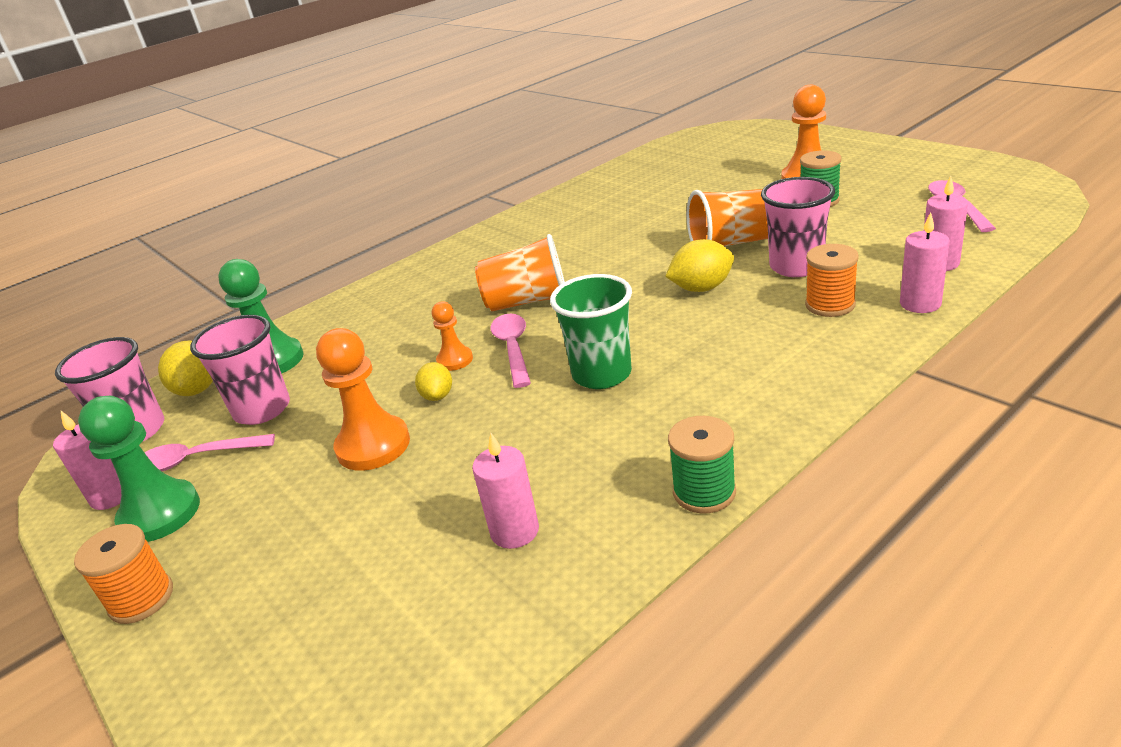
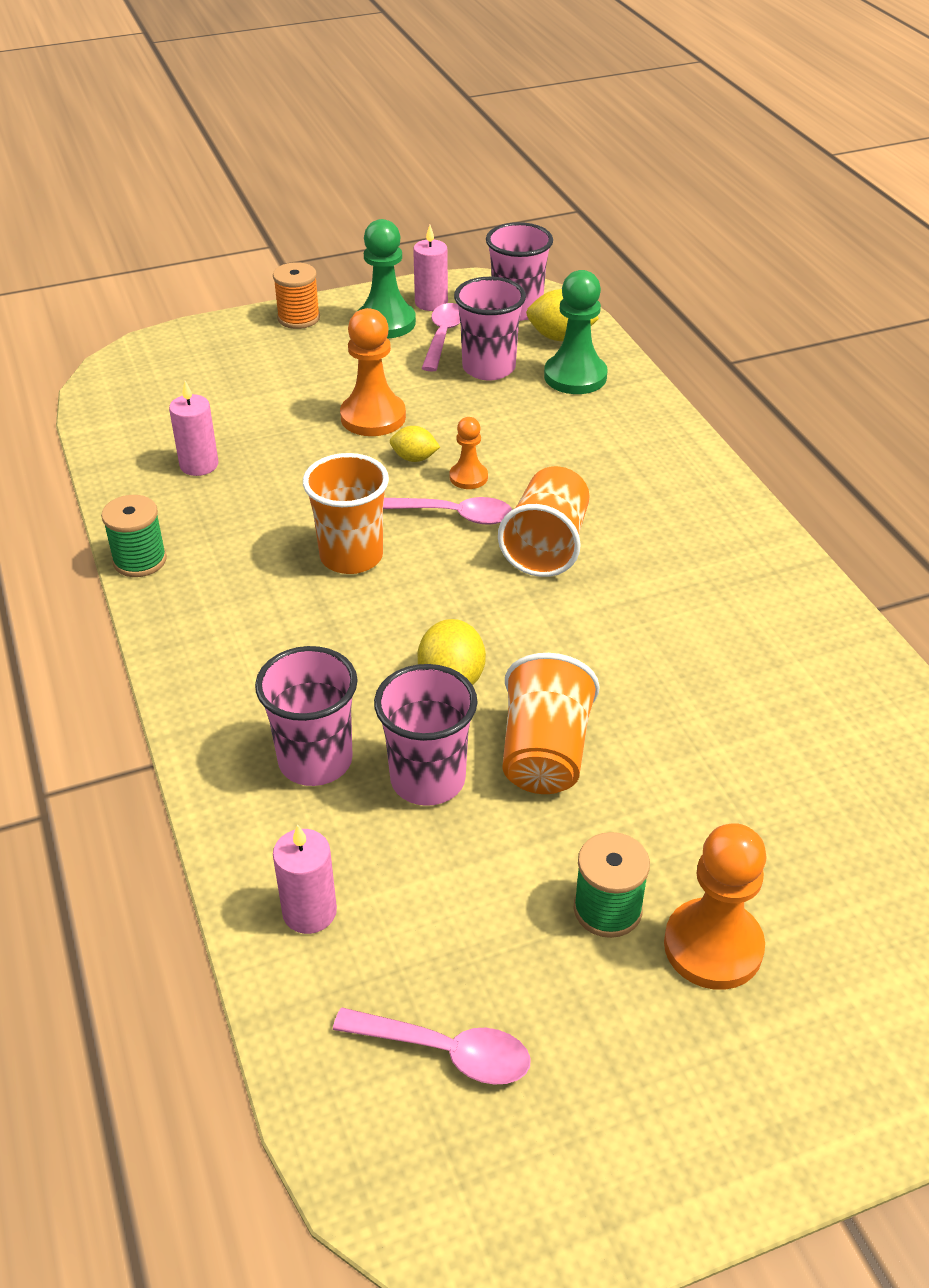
camera: 105 degrees right, 10 degrees up
green cup [550,274,632,389] -> orange cup [303,453,389,574]
orange spool [805,244,859,317] -> pink cup [255,646,358,786]
pink candle [900,212,950,313] -> none

